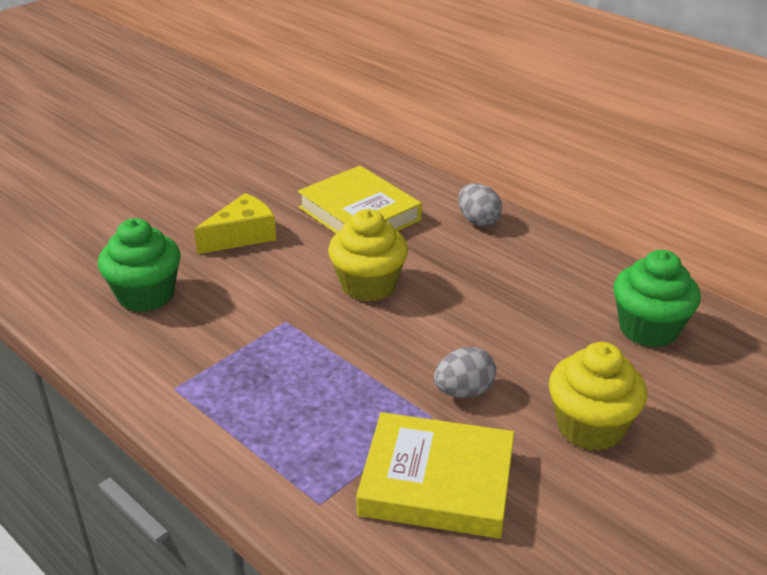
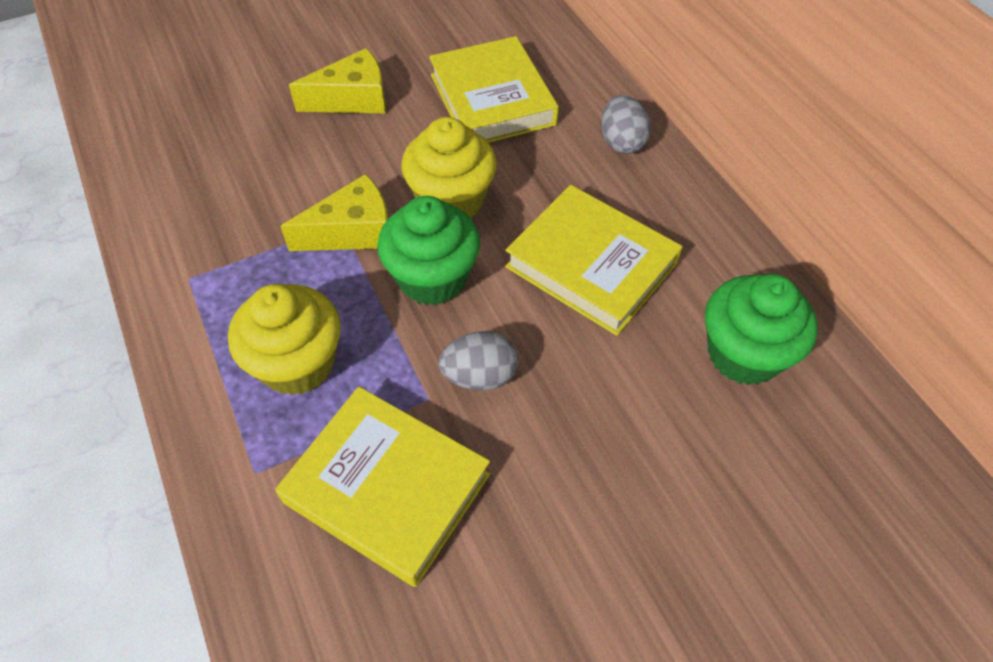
camera: 20 degrees right, 20 degrees up
green cupcake [98,218,181,312] -> green cupcake moved to [377,196,480,305]
yellow cupcake [549,342,647,451] -> yellow cupcake moved to [228,284,341,395]
none -> yellow cheese [280,174,388,251]
none -> yellow book [505,185,683,336]

